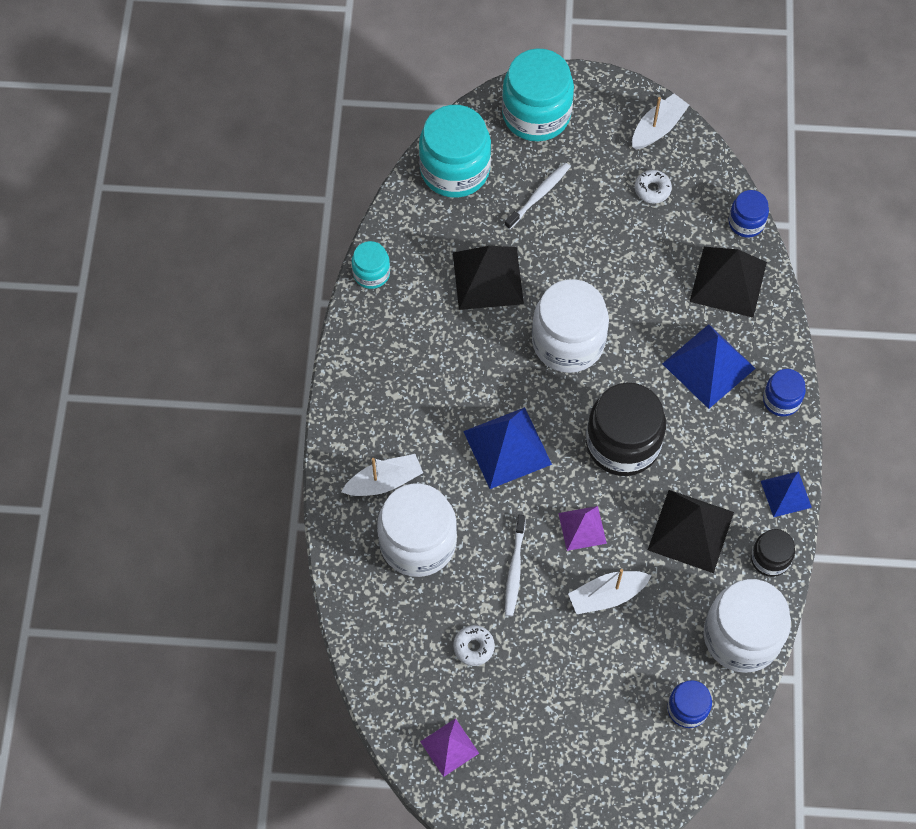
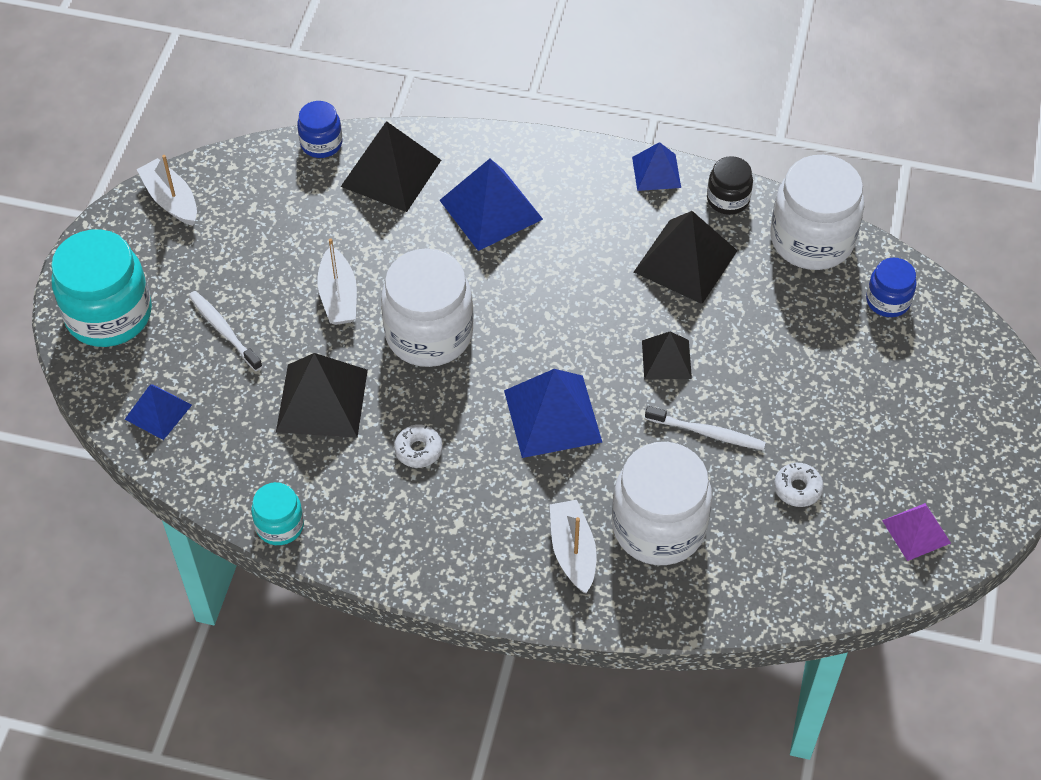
camera: 80 degrees left, 10 degrees down
turquoise jar [419,105,491,198] -> blue pyramid [125,385,192,440]
purple pyramid [558,506,607,551] -> black pyramid [642,332,692,380]
white boat [568,569,652,614] -> white boat moved to [317,238,357,325]
black jar [586,383,666,476] -> none
white donut [635,170,672,203] -> white donut moved to [394,425,443,468]
blue jar [763,369,806,416] -> none

